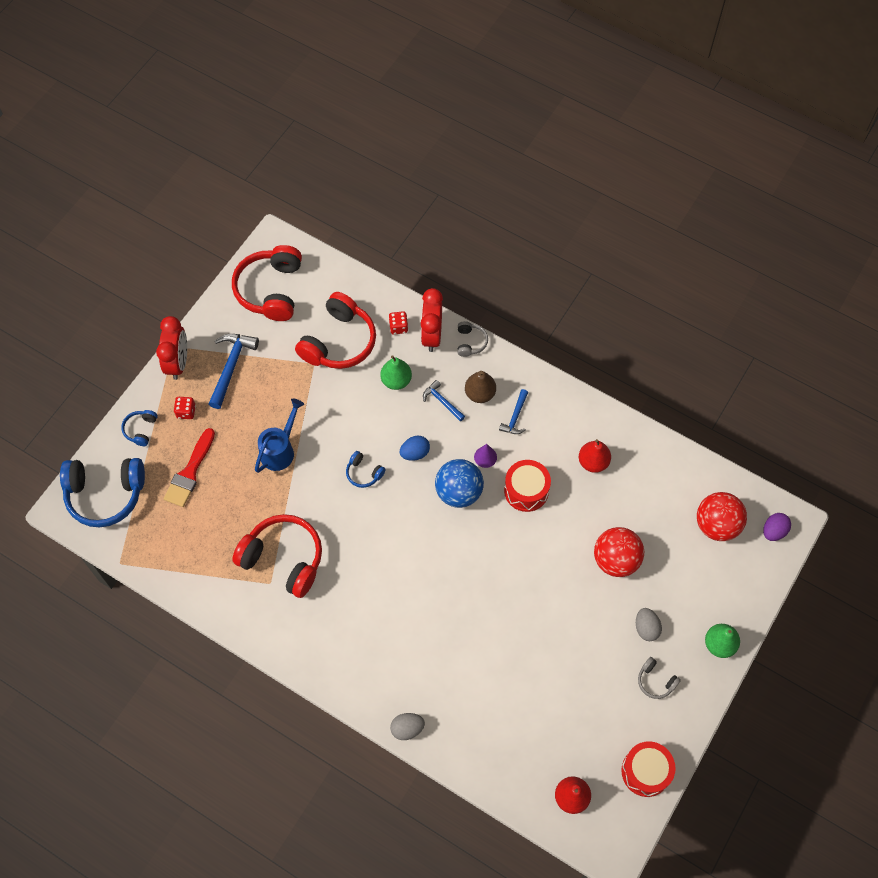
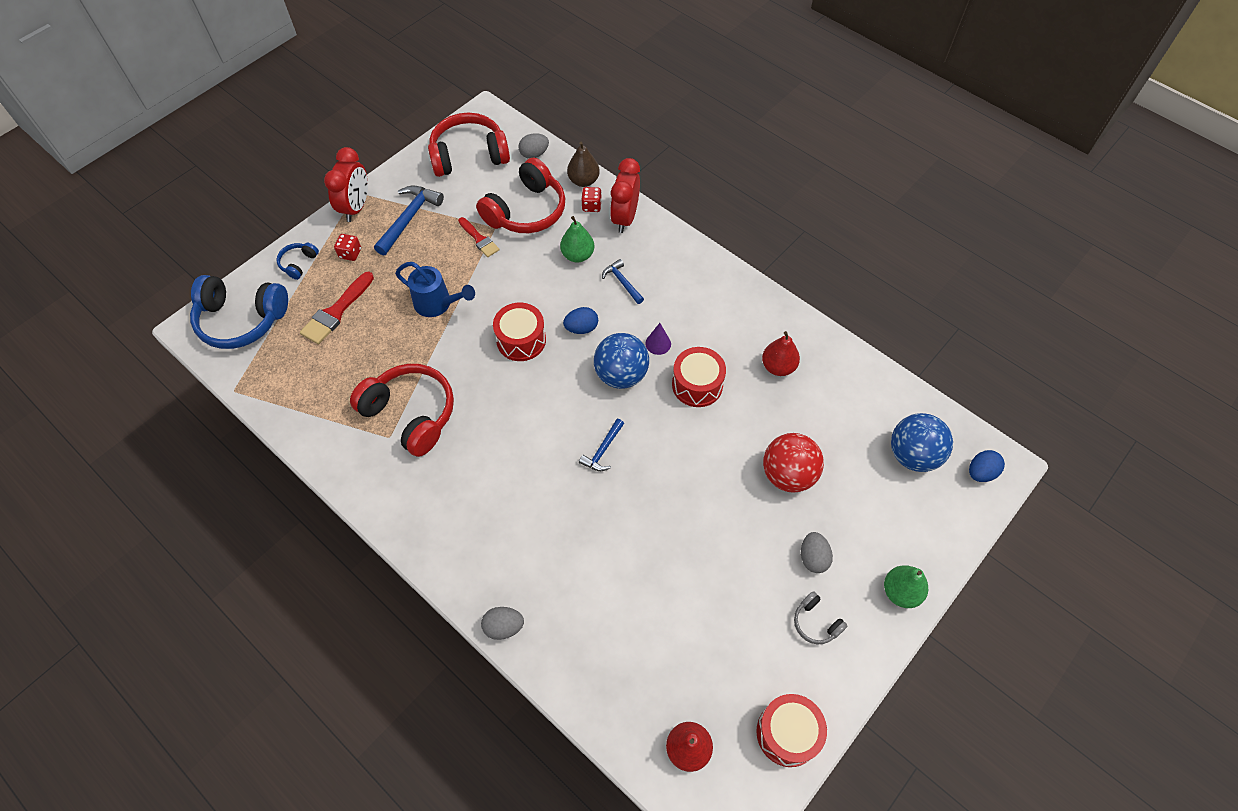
camera: 10 degrees right, 5 degrees down
red headphones [232,245,302,321] -> red headphones turned 60 degrees clockwise [428,113,510,177]
blue watering can [255,399,304,473] -> blue watering can turned 75 degrees clockwise [395,262,475,317]
blue headphones [346,451,386,488] -> red drum [493,303,546,361]
grey headphones [458,321,488,357] -> none
brown pear [465,371,496,403] -> brown pear moved to [567,142,600,187]
blue hammer [499,389,528,434] -> blue hammer moved to [579,419,624,471]
red ball [697,492,747,541] -> blue ball [891,413,953,472]
purple egg [763,513,791,541] -> blue egg [969,450,1005,482]
none -> red brush [458,217,499,257]
none -> grey egg [519,133,549,159]

